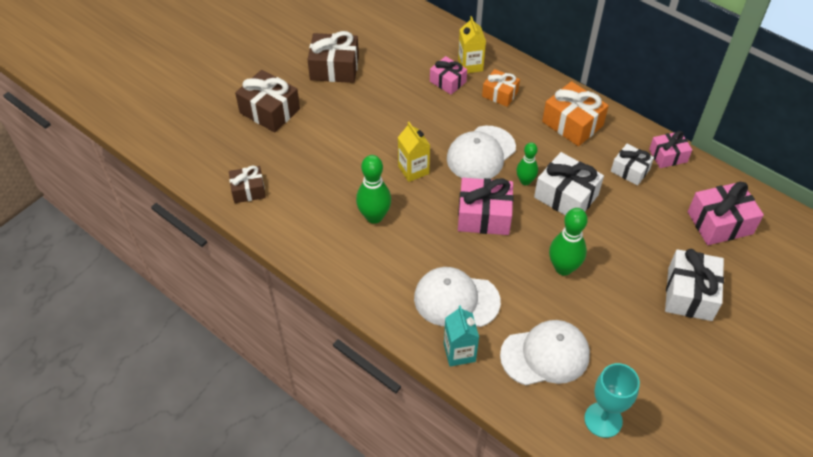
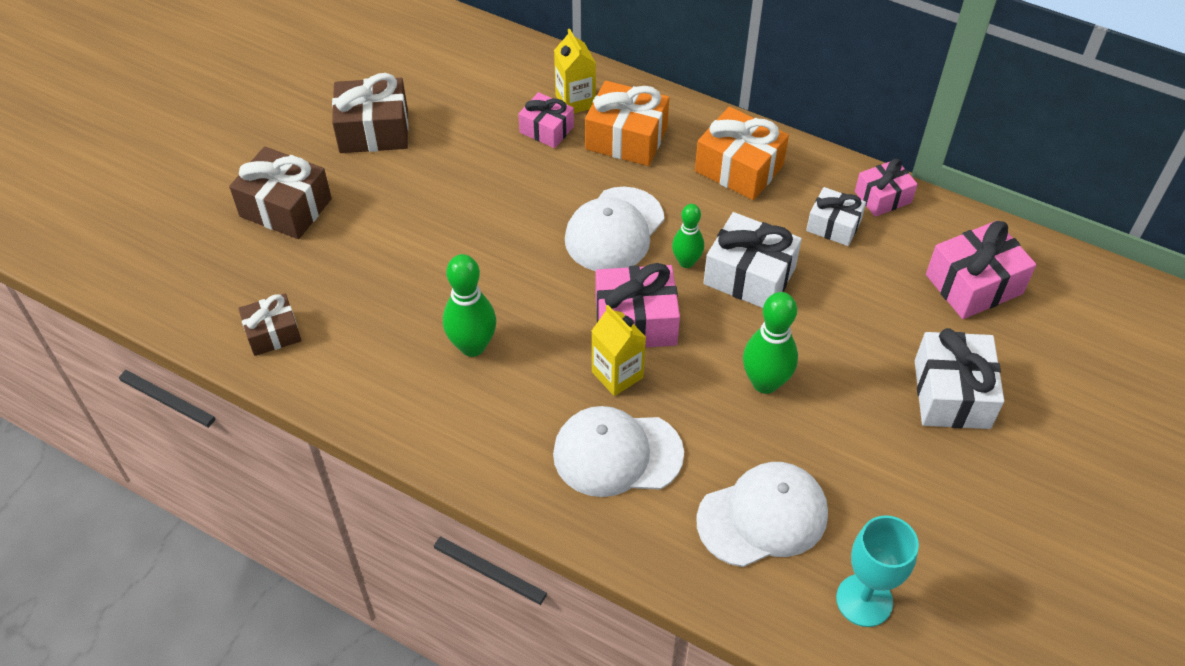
camera: 10 degrees left, 0 degrees up
yellow carton [398,122,430,182] -> yellow carton moved to [591,305,646,396]
turquoise carton [444,305,479,366] -> none
orange gift [482,69,520,107] -> orange gift [585,81,669,166], size x1.60

